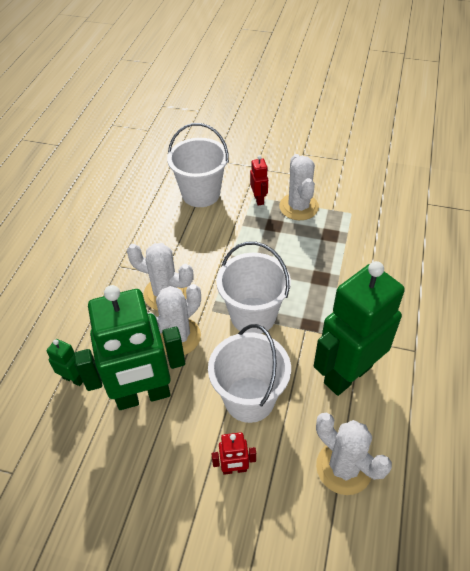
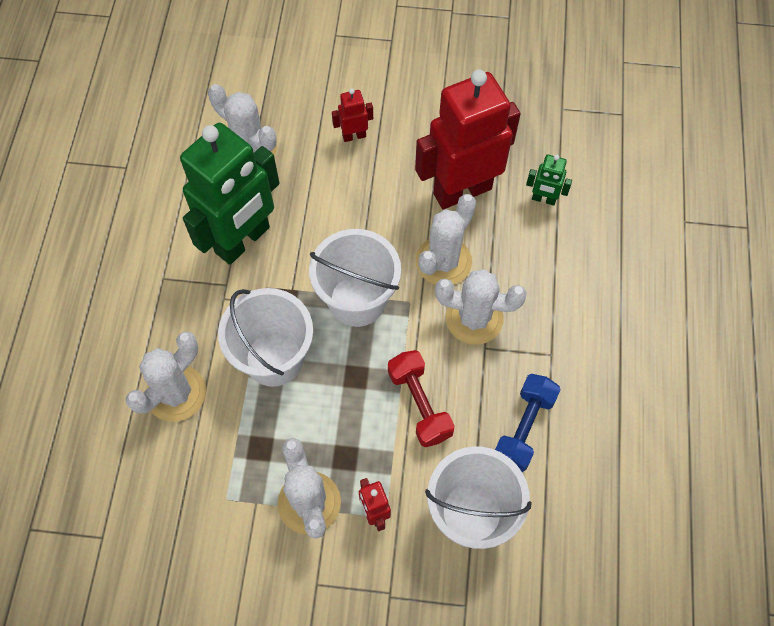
camera: 170 degrees right, 15 degrees up
green robot [74,285,185,410] -> red robot [415,70,521,209]
white bucket [208,324,291,423] -> white bucket moved to [218,288,313,387]
none -> white cactus [126,332,206,422]
none -> red dumbbell [388,350,455,447]
none -> blue dumbbell [495,374,561,472]

